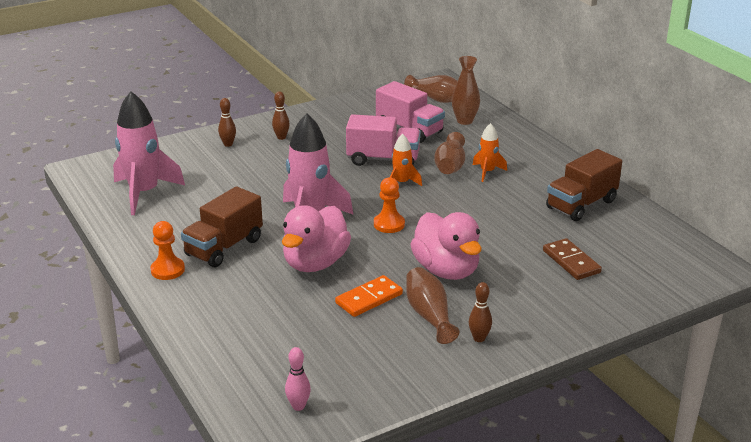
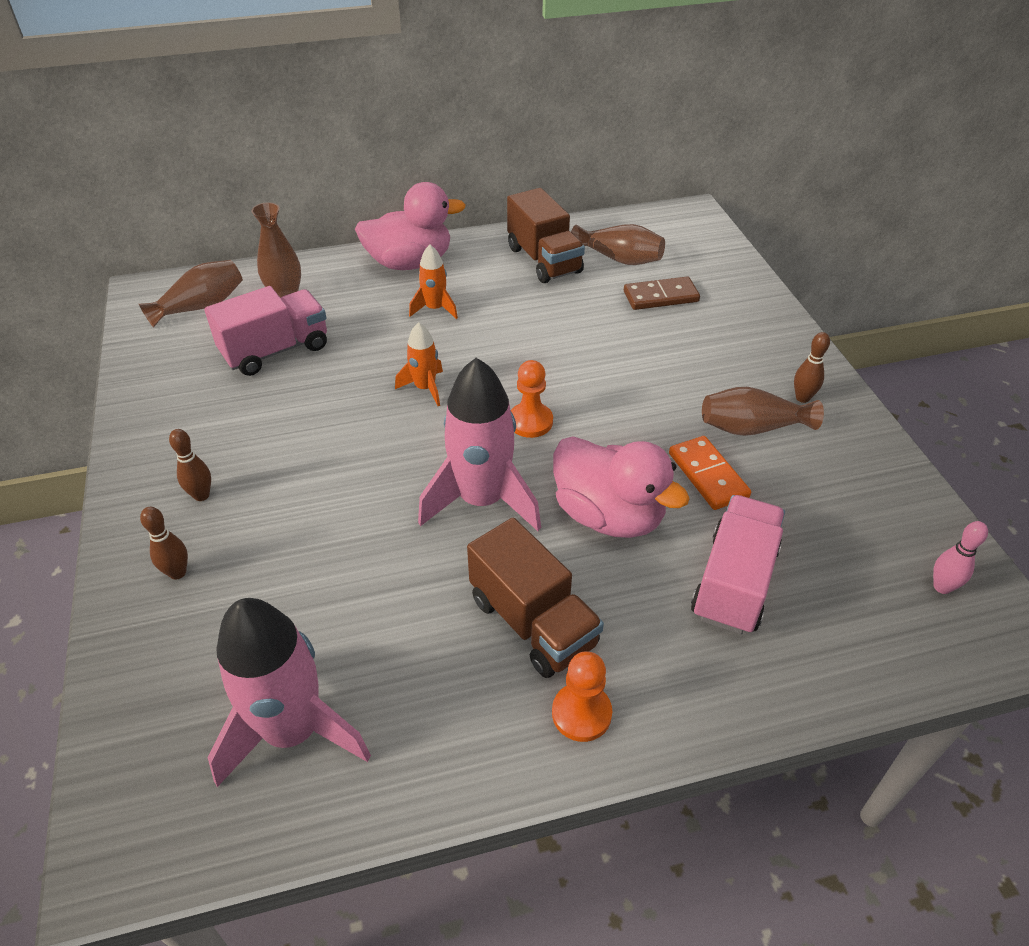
camera: 75 degrees left, 15 degrees up
pink truck [346,114,421,166] -> pink truck moved to [691,495,785,634]
pink duck [410,212,482,280] -> pink duck moved to [355,182,466,270]
brown vase [434,132,465,174] -> brown vase moved to [571,224,665,265]

